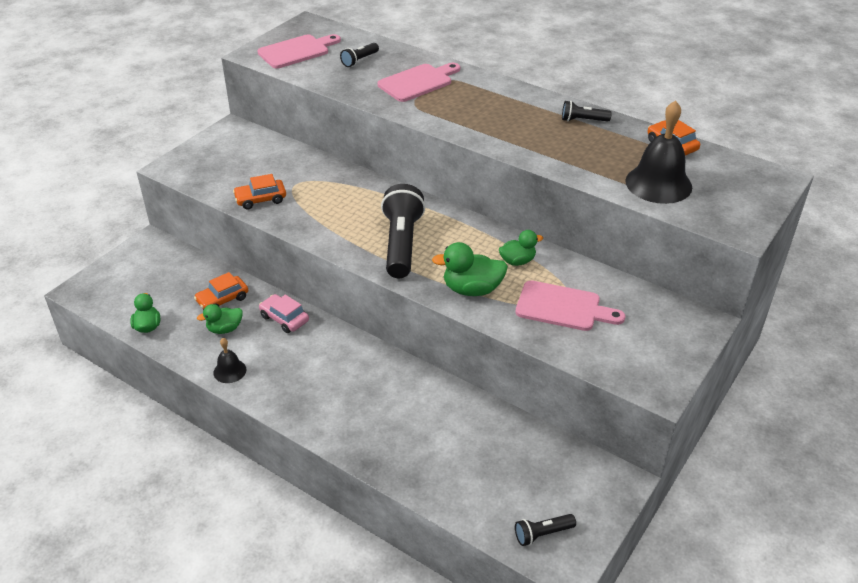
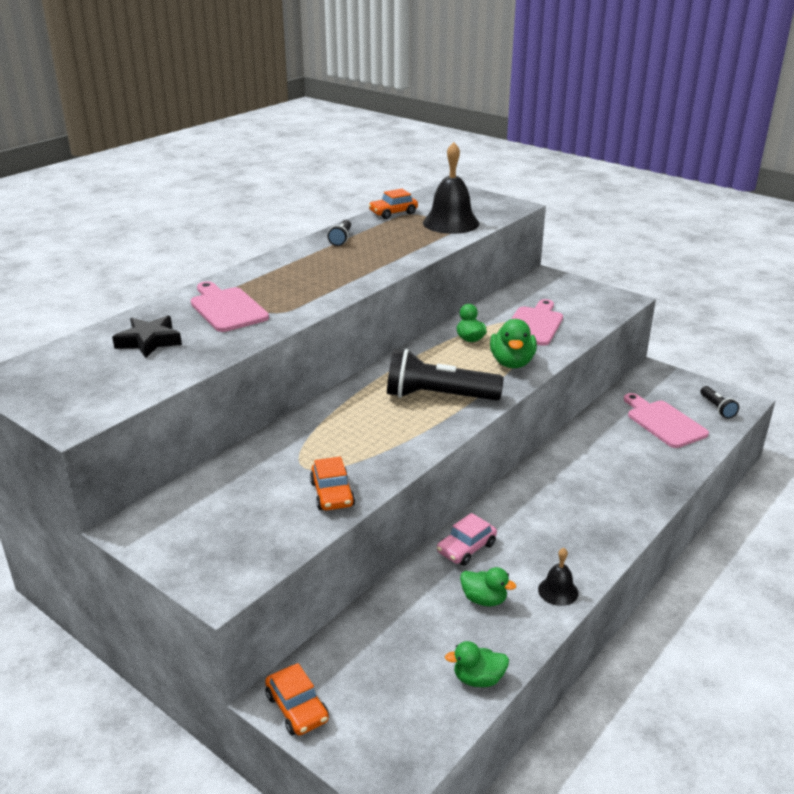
camera: 85 degrees left, 10 degrees down
orange car [194,272,248,309] -> orange car moved to [265,663,329,736]
green duck [197,304,243,334] -> green duck turned 45 degrees counterclockwise [460,567,516,606]
pink cutting board [257,34,341,68] -> pink cutting board moved to [624,393,709,448]
black flashlight [340,43,379,67] -> black star [112,316,182,358]

